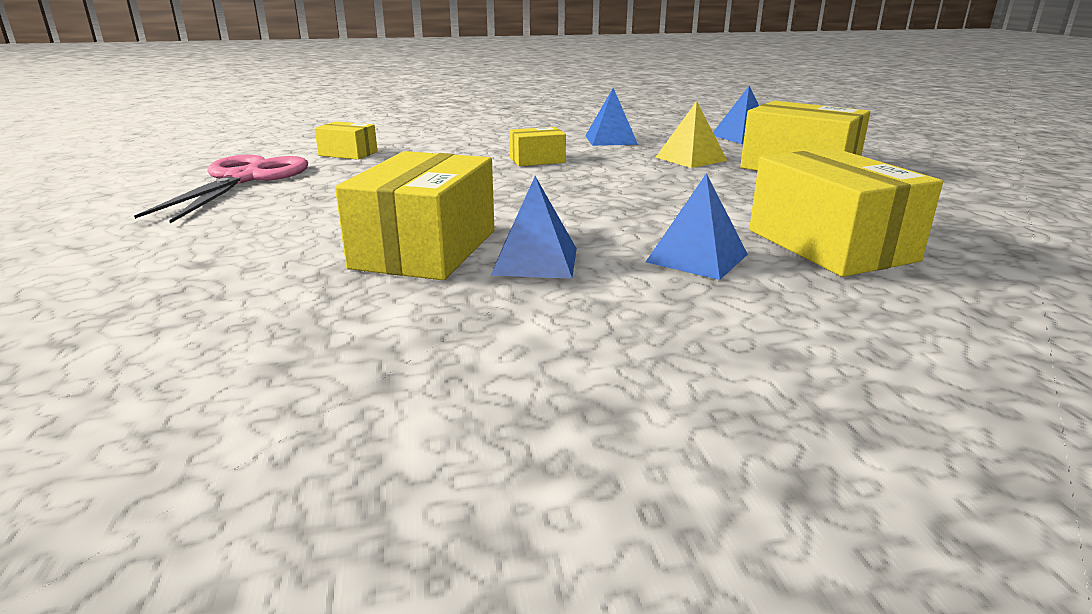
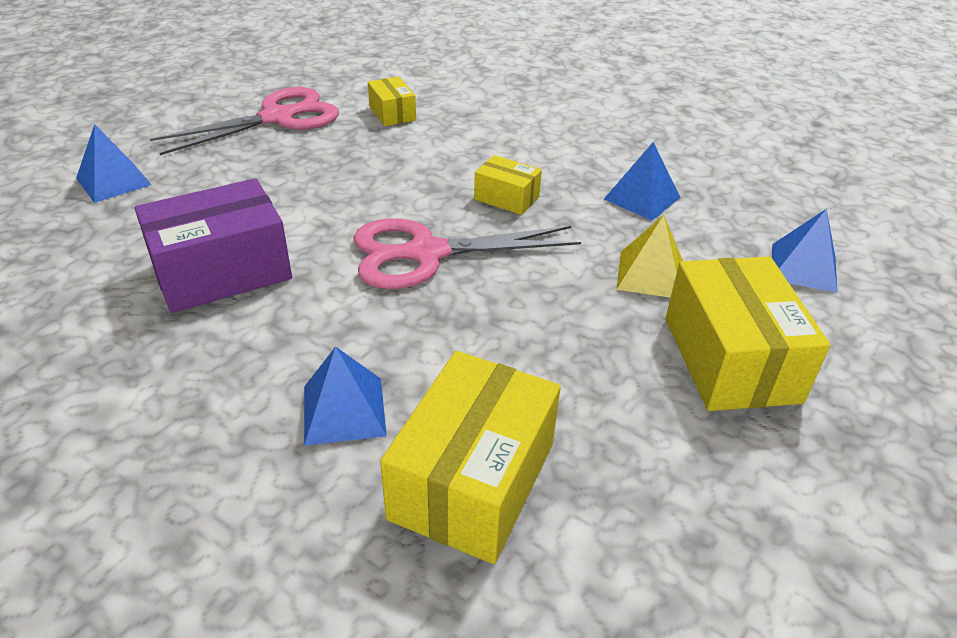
camera: 45 degrees right, 15 degrees up
yellow box [335,151,494,280] -> purple box [135,178,292,313]
blue pyramid [491,176,577,279] -> blue pyramid moved to [76,124,152,203]
none -> pink scissors [353,218,581,289]

